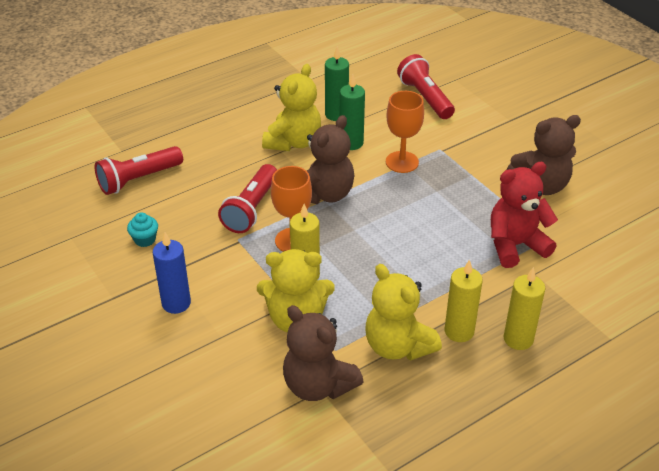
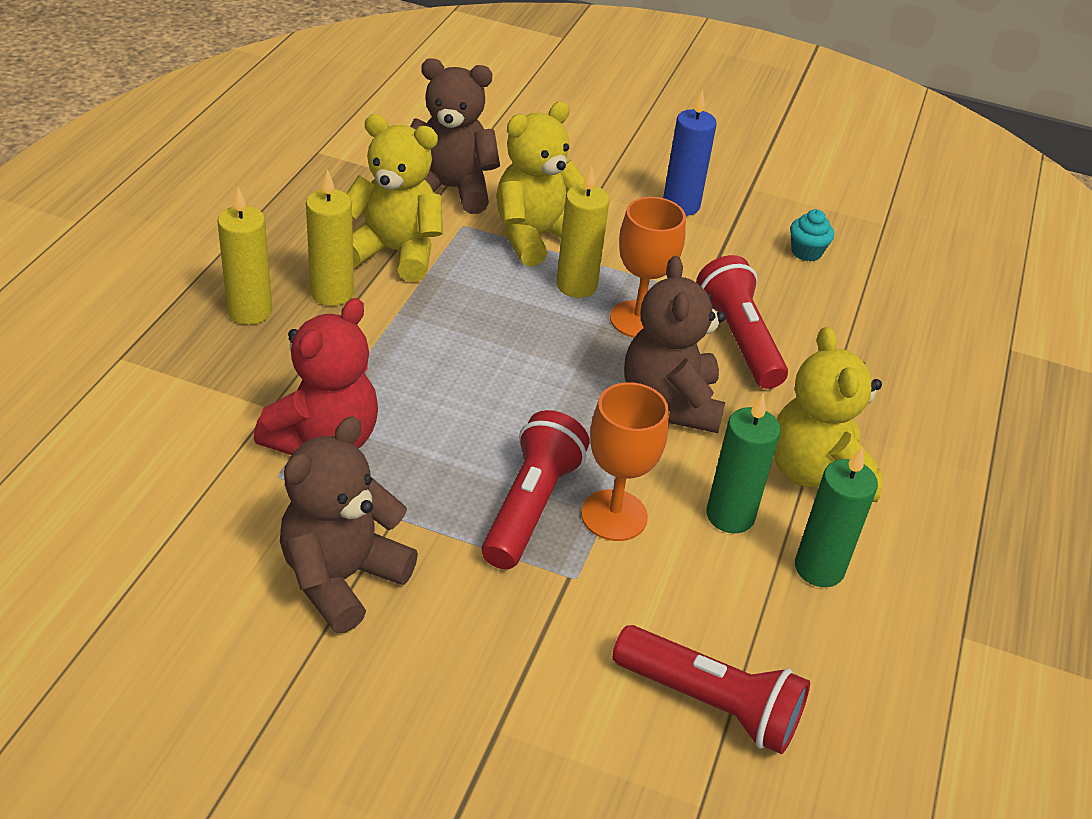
camera: 140 degrees right, 0 degrees up
red flashlight [95,146,183,195] -> red flashlight moved to [482,410,589,569]

